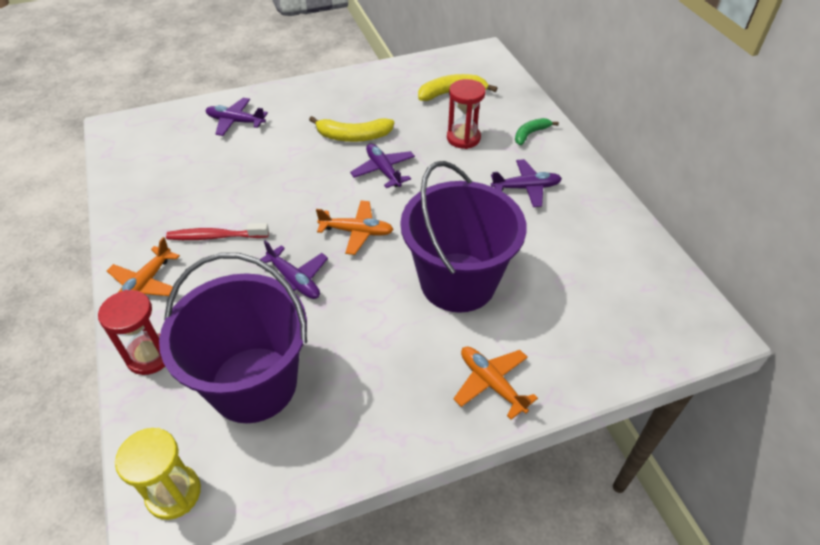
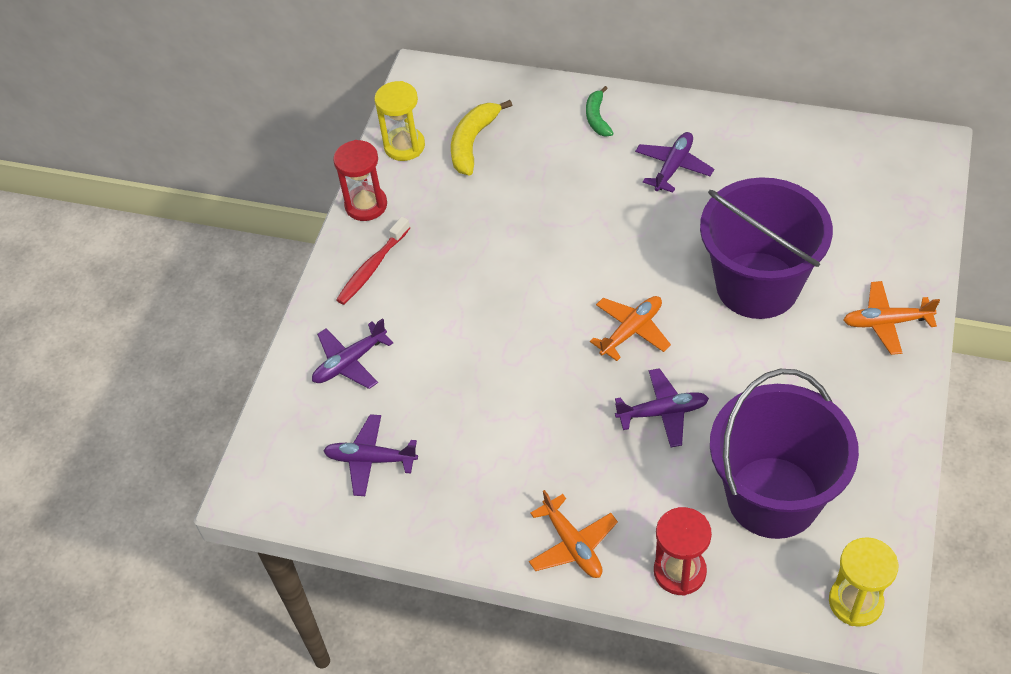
camera: 50 degrees left, 5 degrees up
red toothbrush [166,223,269,240] -> red toothbrush moved to [336,217,410,305]
yellow banana [309,116,394,142] -> none
purple plane [350,144,415,188] -> purple plane moved to [323,414,418,496]
red hourglass [447,79,486,149] -> red hourglass moved to [333,140,387,221]
none -> yellow hourglass [374,81,425,161]

